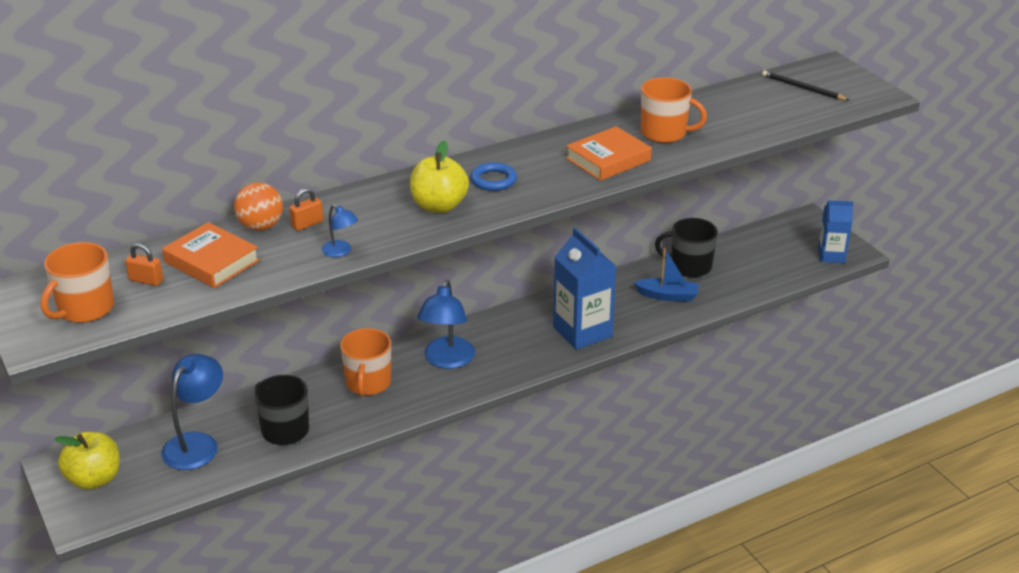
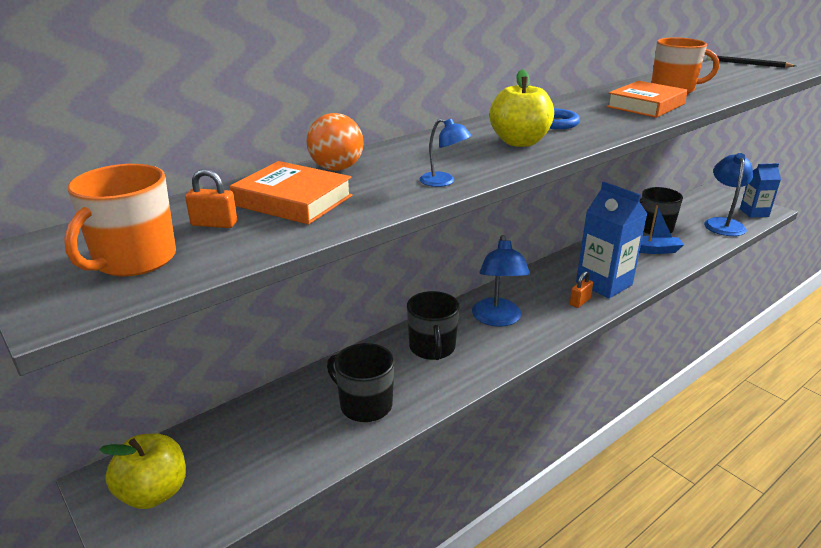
camera: 10 degrees left, 5 degrees down
blue lamp [161,354,223,470] -> blue lamp moved to [704,153,753,236]
orange padlock [289,188,323,231] -> orange padlock moved to [570,271,593,308]
orange mug [340,328,391,397] -> black mug [407,291,460,360]

